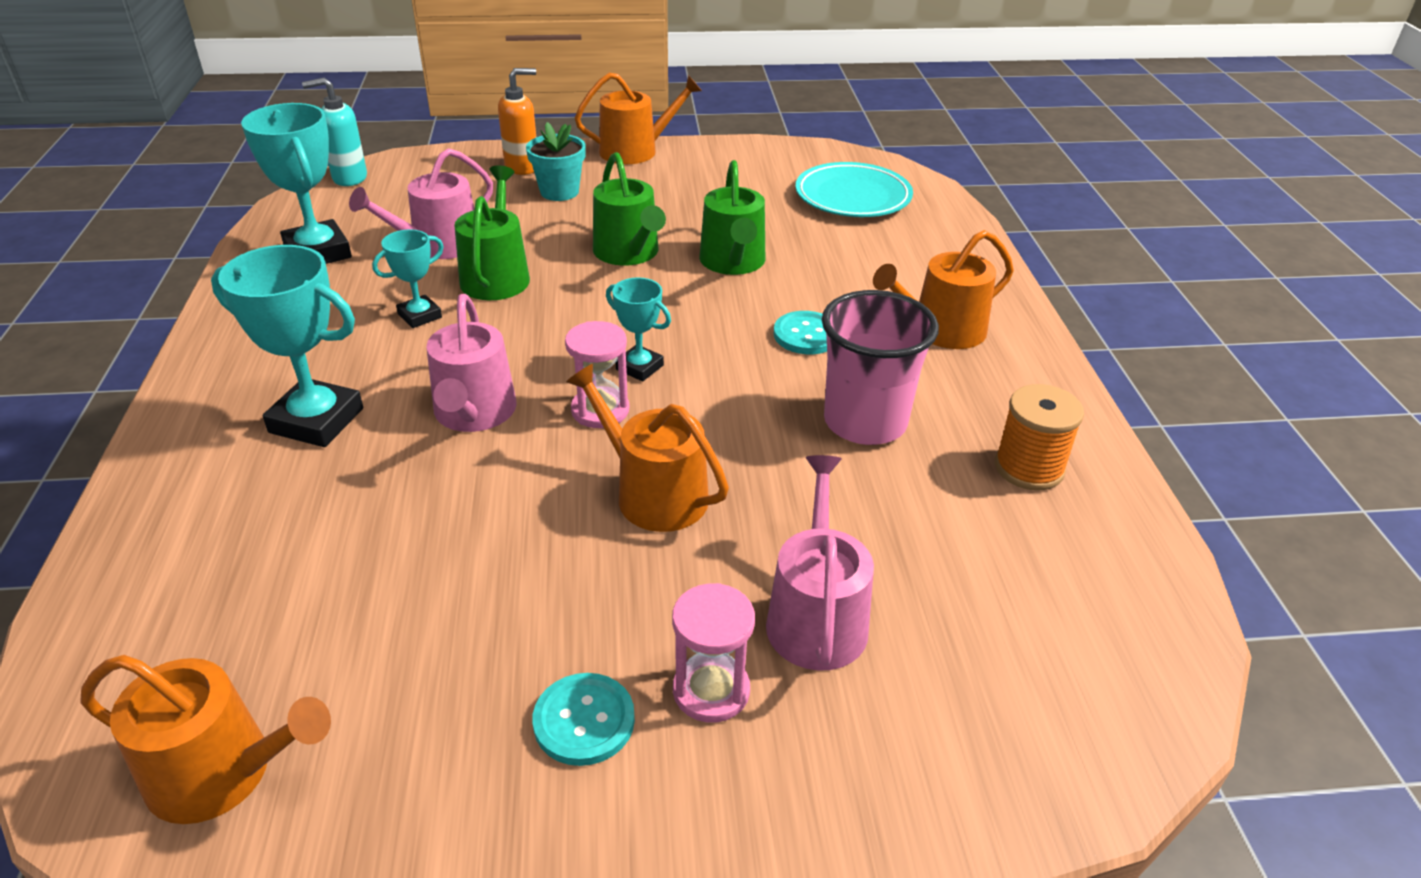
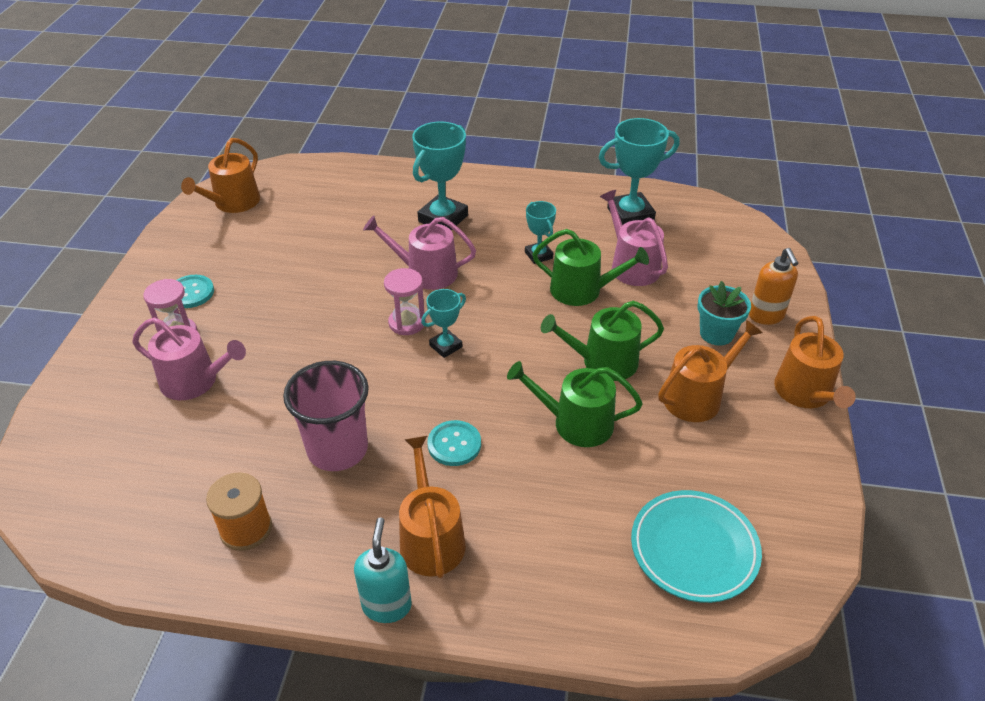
camera: 105 degrees right, 5 degrees up
turquoise soap dispenser [302,77,367,186] -> turquoise soap dispenser moved to [354,517,412,623]
orange watering can [566,364,729,532] -> orange watering can moved to [658,320,763,422]

